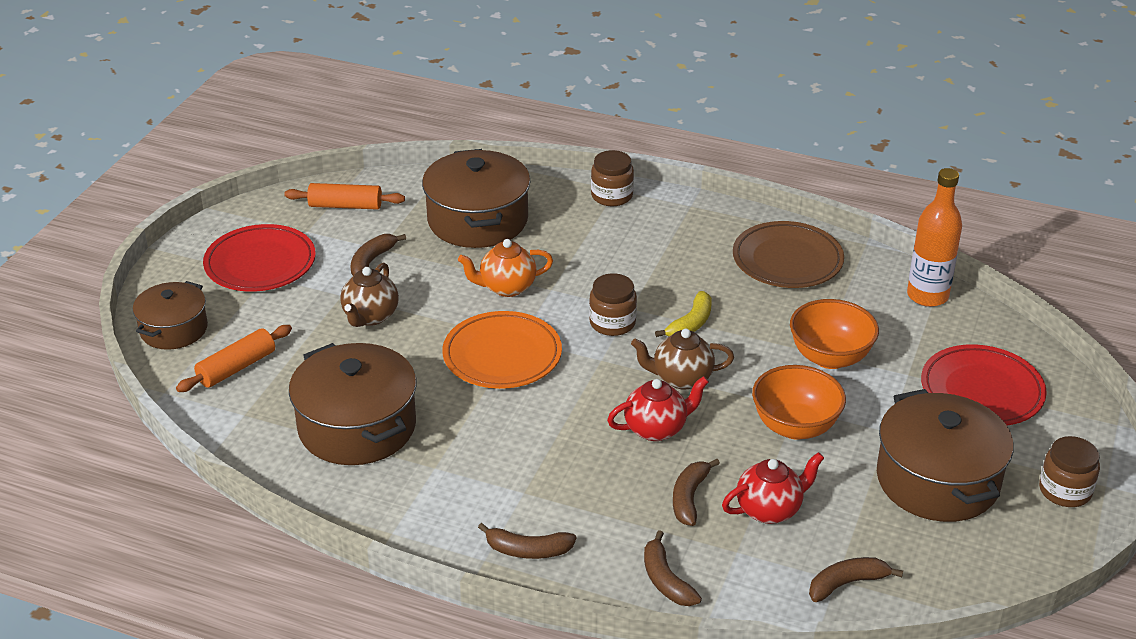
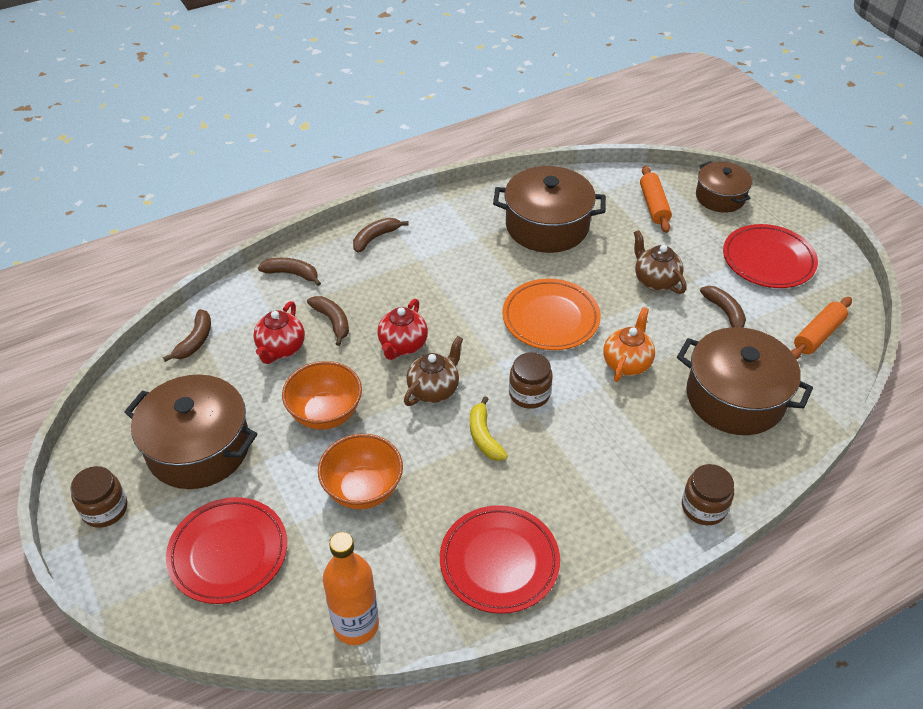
camera: 130 degrees right, 10 degrees up
brown plate [733,221,844,288] -> red plate [440,505,560,614]

